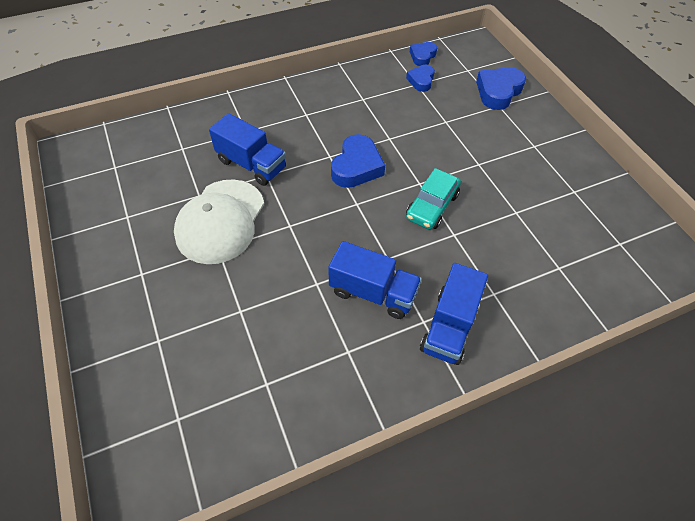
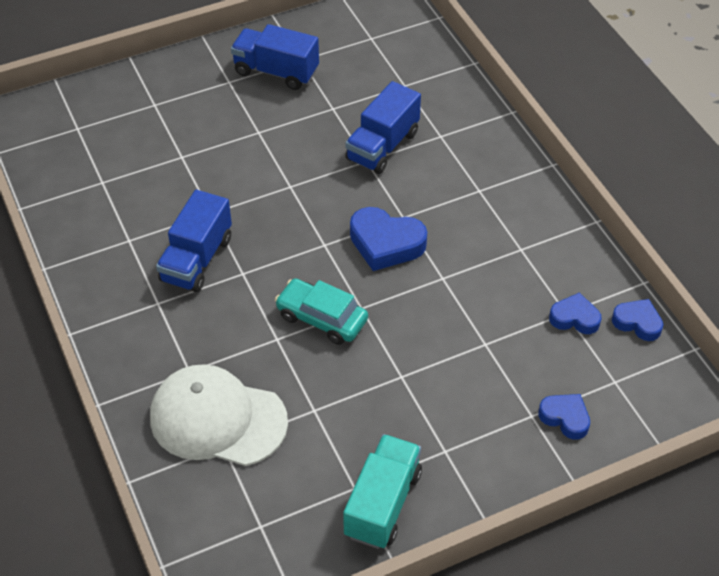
camera: 90 degrees right, 5 degrees down
white cap [174,179,264,264] -> white cap moved to [150,364,288,466]
blue truck [420,263,488,365] -> blue truck moved to [231,24,319,90]
blue heart [476,67,526,110] -> blue heart [538,394,590,440], size x0.61
none -> turquoise truck [343,434,422,549]

